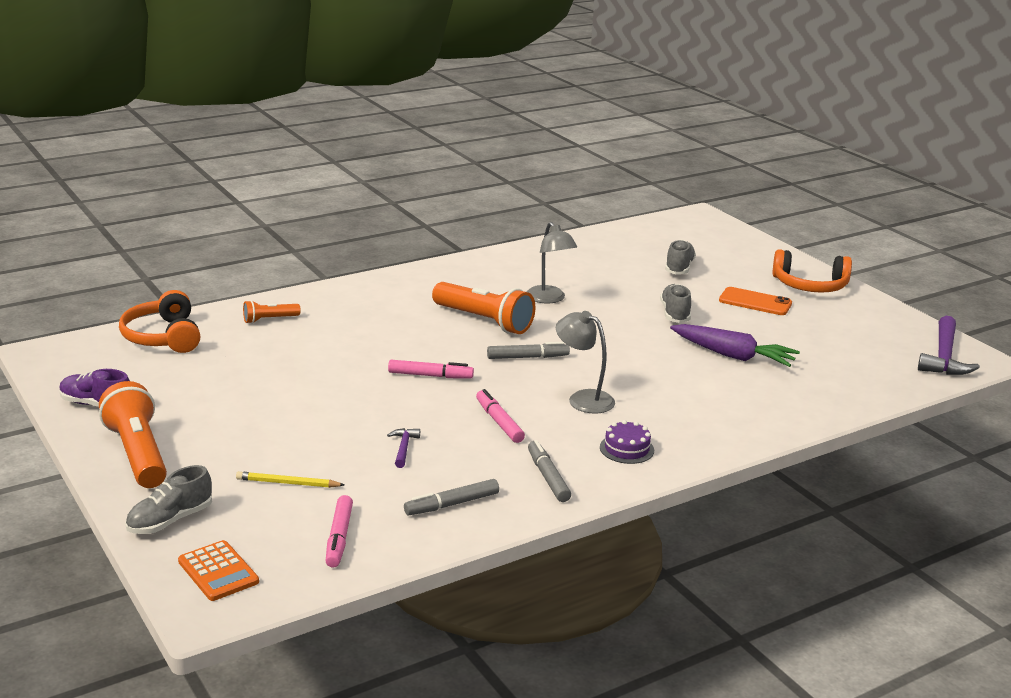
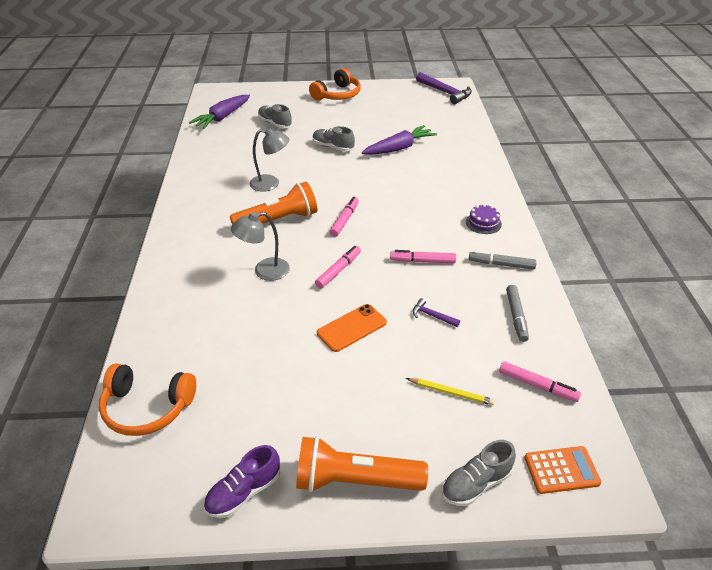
camera: 60 degrees left, 15 degrees up
grey shoe [125,465,212,534] -> grey shoe turned 75 degrees clockwise [442,440,516,506]
yellow pencil [236,471,344,488] -> yellow pencil turned 105 degrees counterclockwise [406,378,495,406]
orange flashlight [243,300,301,324] -> none
grey marker [487,342,570,359] -> pink marker [330,197,359,237]
grey lamp [556,311,615,414] -> grey lamp moved to [231,212,290,281]
orange phone [719,287,792,315] -> orange phone moved to [317,304,387,352]
none -> purple carrot [189,95,250,129]

